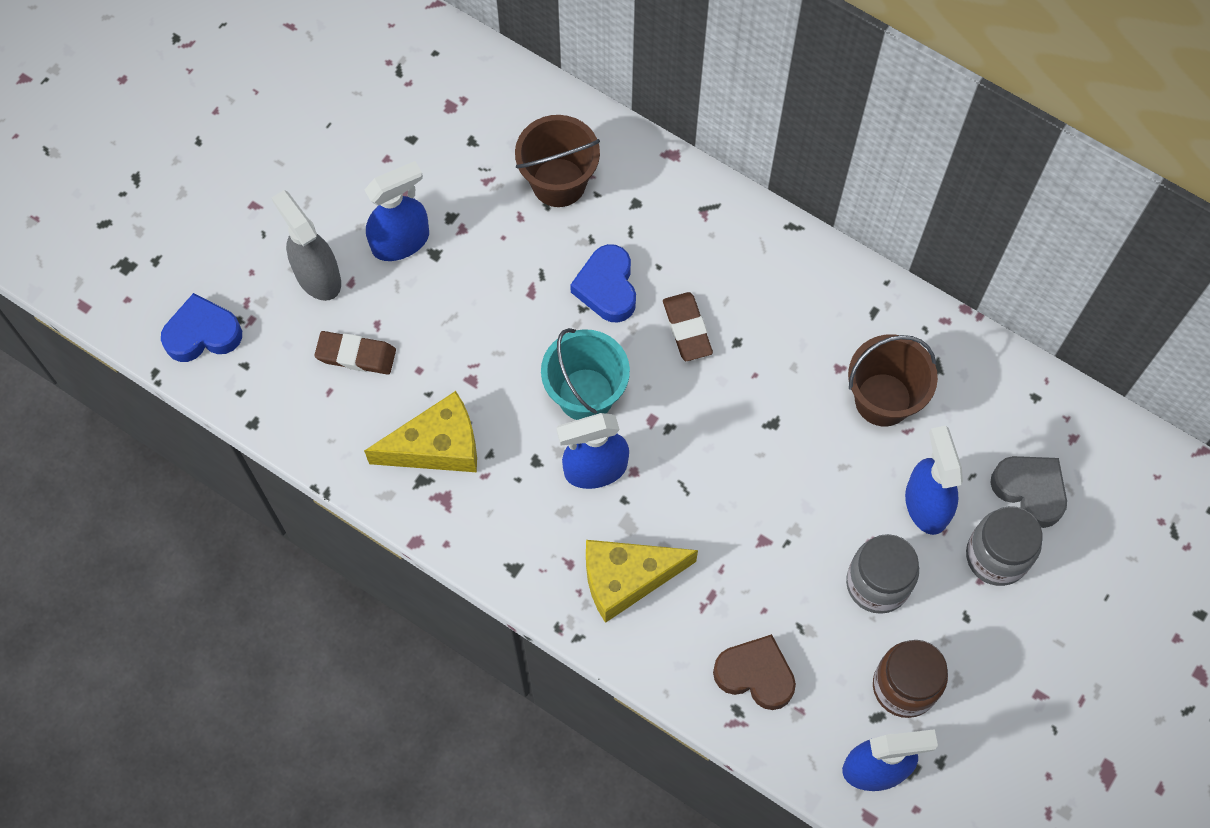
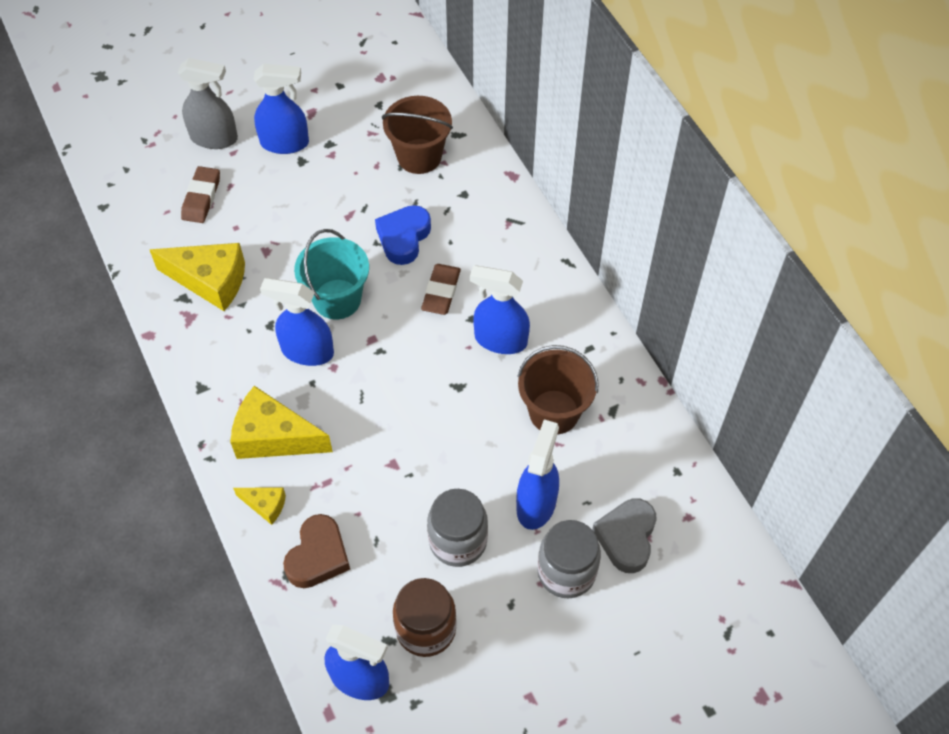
camera: 30 degrees right, 10 degrees down
blue heart [161,293,242,362] -> none
grey spray bottle [272,190,341,301] -> grey spray bottle turned 105 degrees clockwise [178,58,238,149]
brown eraser [314,331,396,375] -> brown eraser turned 60 degrees clockwise [181,166,220,223]
brown heart [713,634,796,710] -> brown heart turned 60 degrees clockwise [283,514,350,588]
grey heart [990,456,1067,528] -> grey heart turned 150 degrees counterclockwise [592,498,657,573]
none -> yellow cheese [233,487,286,525]
none -> blue spray bottle [470,265,530,354]

